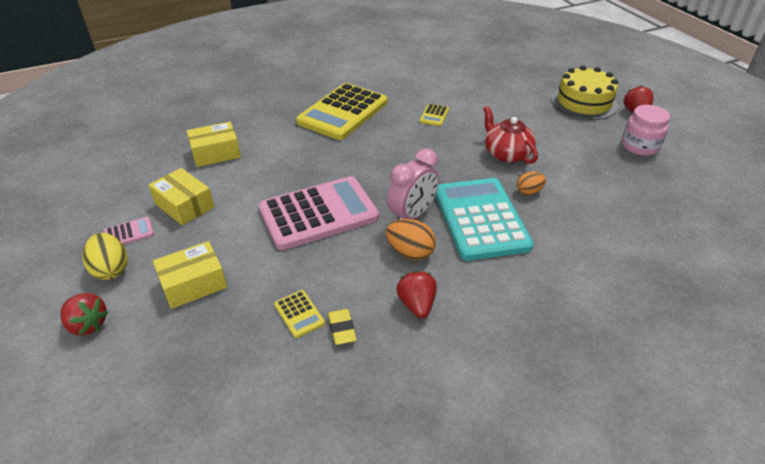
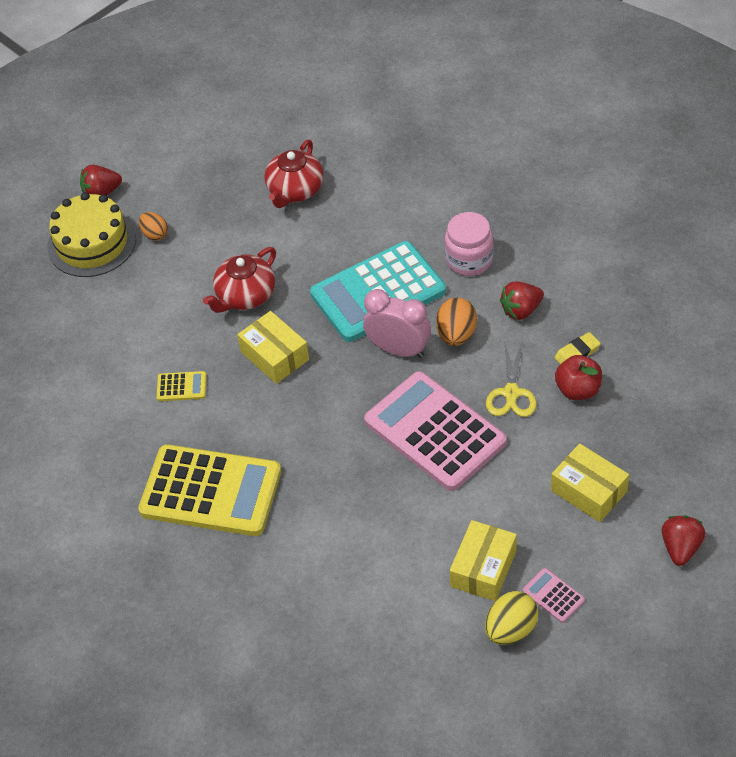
camera: 105 degrees left, 10 degrees up
yellow egg [83,233,128,280] -> yellow egg moved to [485,591,539,645]
yellow box [187,122,241,167] -> yellow box moved to [237,311,309,384]
yellow calculator [274,290,325,338] -> red apple [555,355,602,400]
orange egg [517,172,546,195] -> orange egg moved to [139,212,168,241]
pink jar [622,105,670,156] -> pink jar moved to [445,212,494,276]
none -> red teapot [264,140,324,208]
none -> yellow scissors [486,340,537,417]

